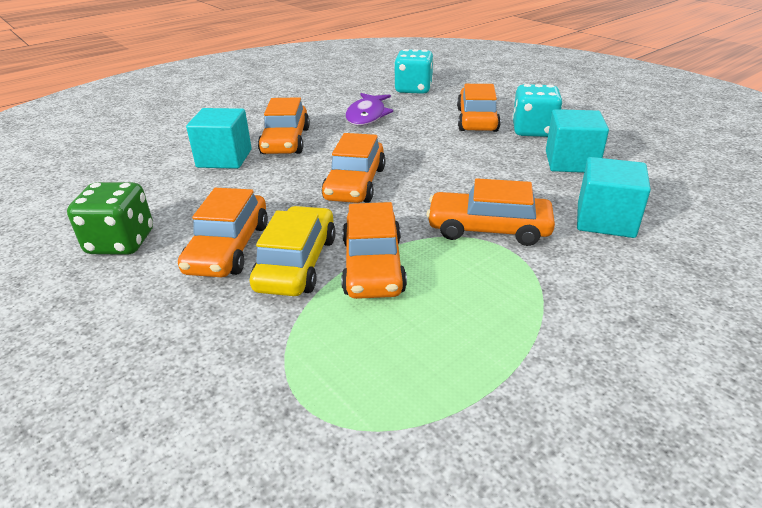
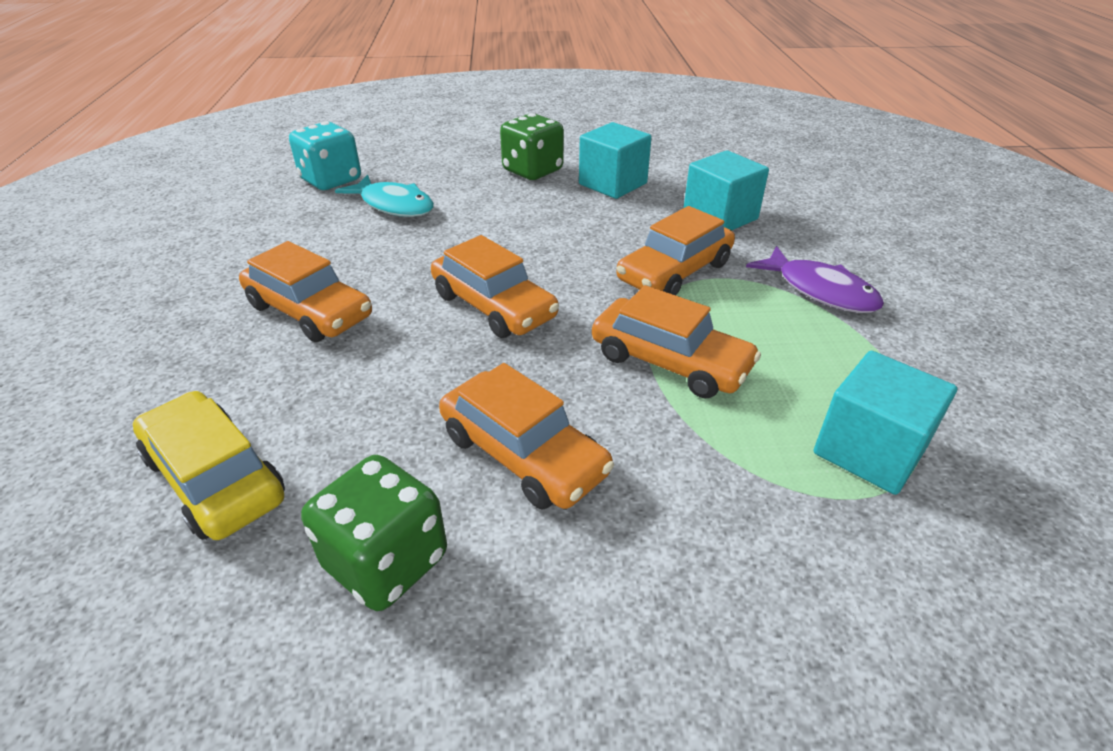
camera: 55 degrees left, 5 degrees up
turquoise cube [186,108,252,169] -> turquoise cube moved to [814,351,957,495]
yellow car [250,206,336,296] -> yellow car moved to [133,391,285,540]
purple fish [345,93,393,126] -> purple fish moved to [746,246,884,313]
orange car [457,84,501,132] -> none
turquoise dice [512,84,563,137] -> green dice [500,113,564,180]
none -> turquoise fish [335,175,434,217]

